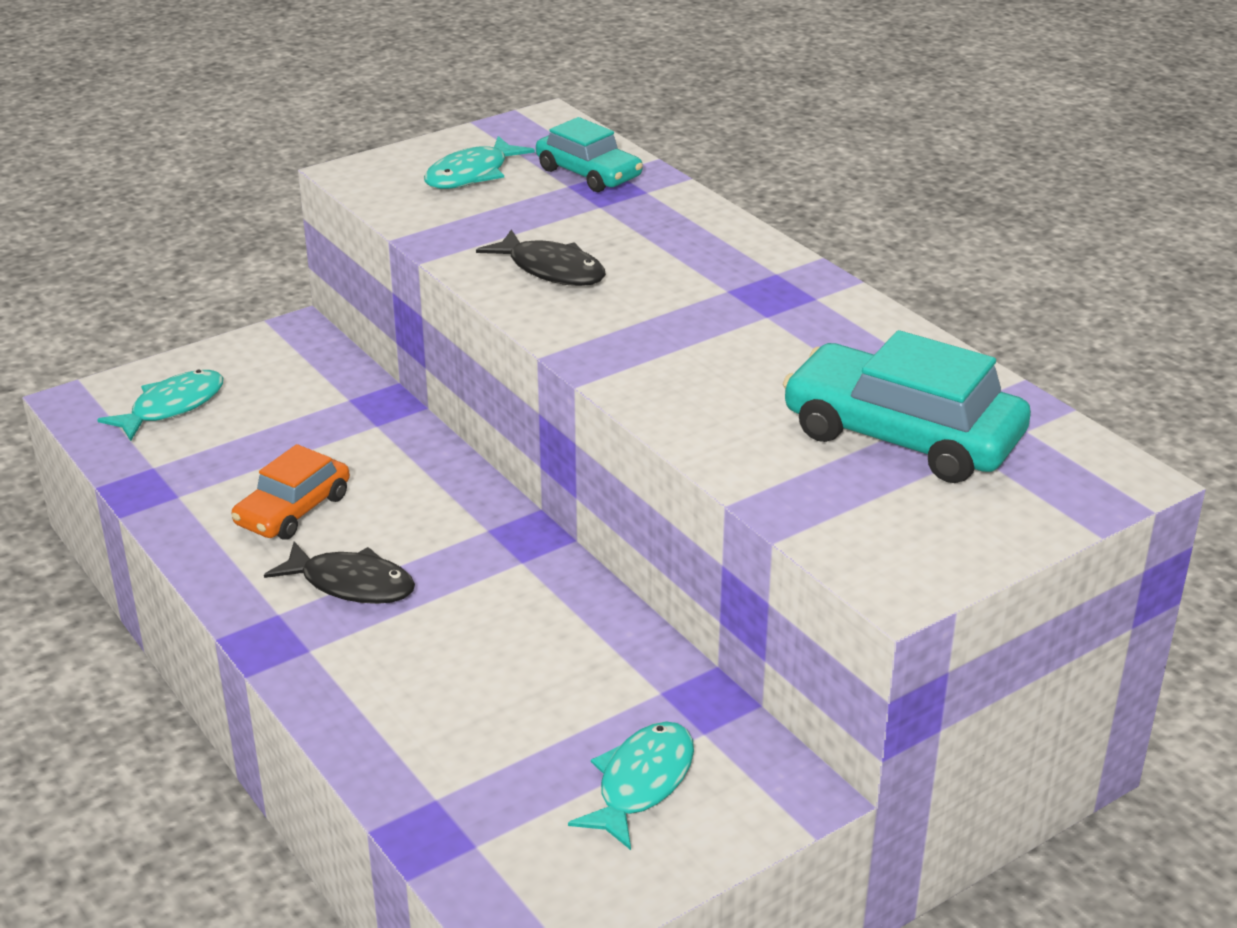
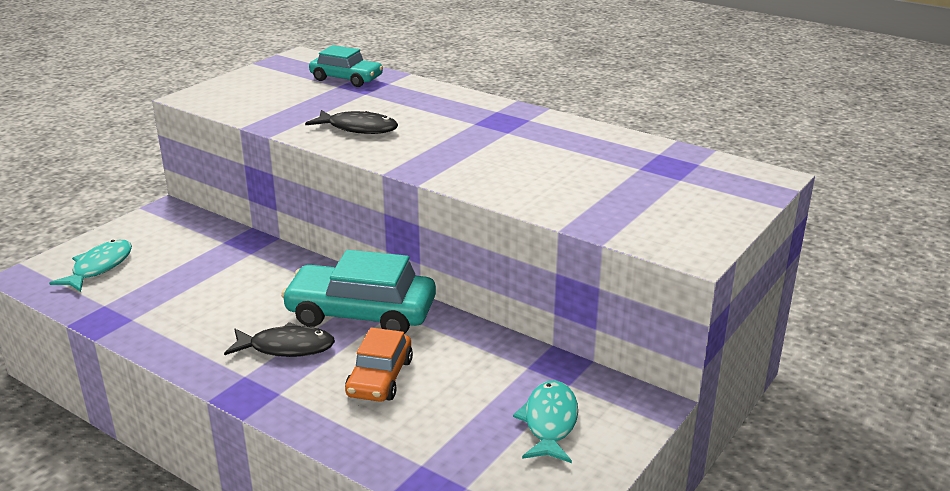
camera: 20 degrees left, 5 degrees down
orange car [231,444,350,540] -> orange car moved to [345,328,413,402]
turquoise fish [424,136,535,189] -> none
turquoise car [783,330,1031,483] -> turquoise car moved to [281,250,436,334]

